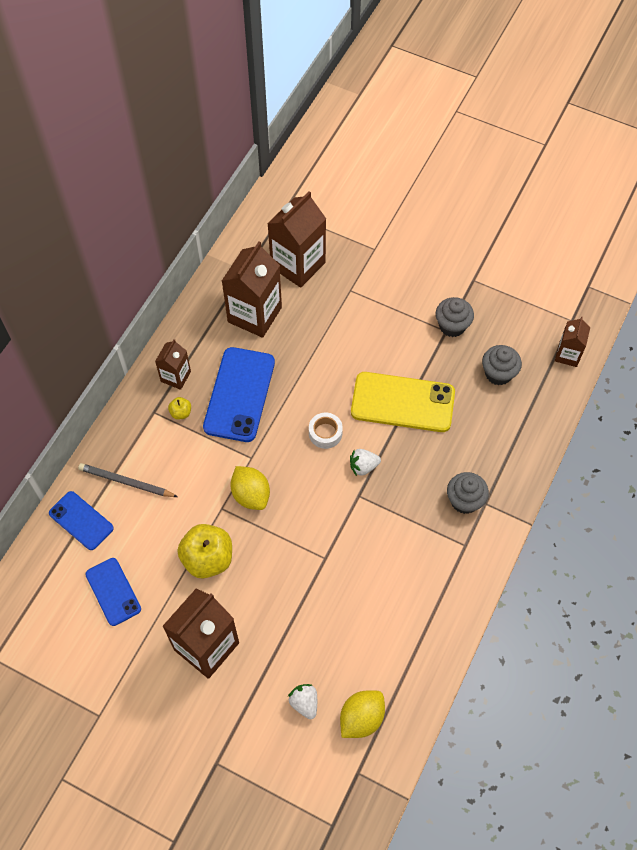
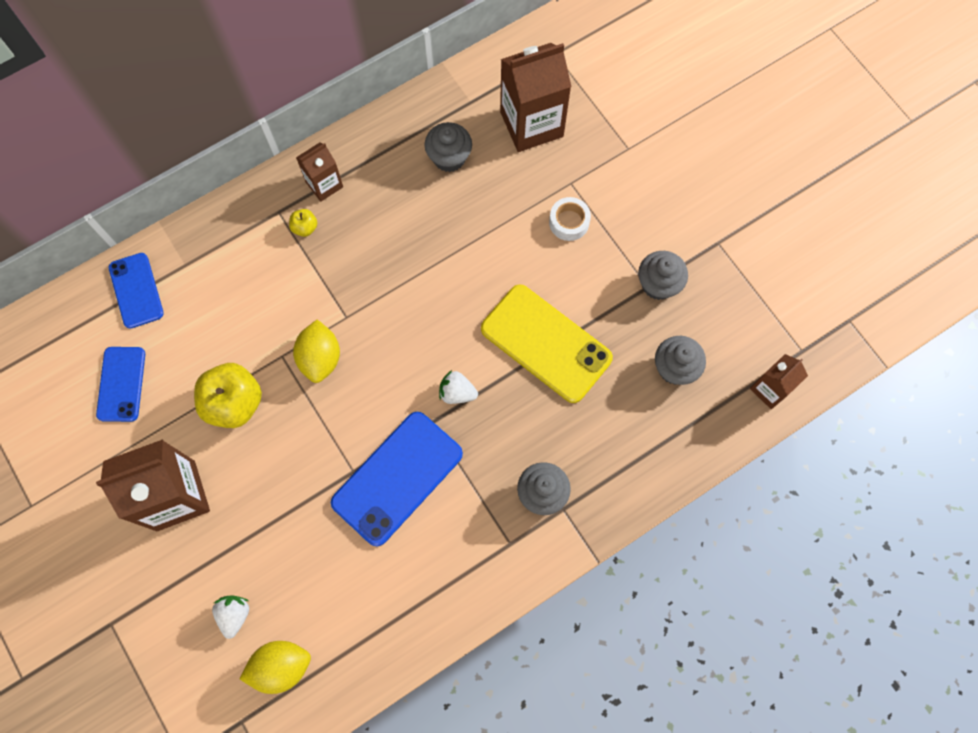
camera: 30 degrees right, 10 degrees up
grey pencil [78,463,178,497] -> none
blue phone [203,347,275,442] -> blue phone moved to [331,412,463,546]
brown carton [222,241,282,338] -> grey cupcake [425,122,472,172]
white tape [309,413,343,449] -> white tape moved to [549,197,591,241]

